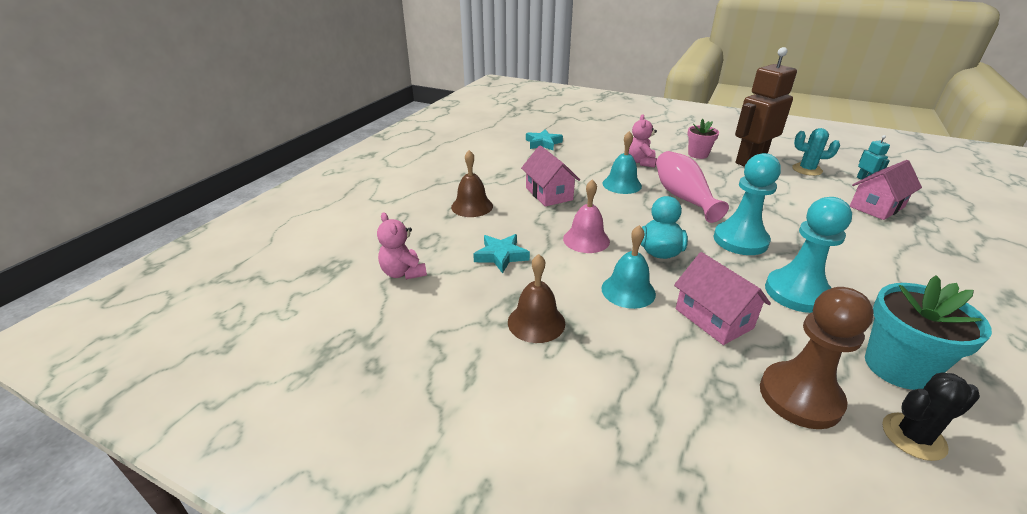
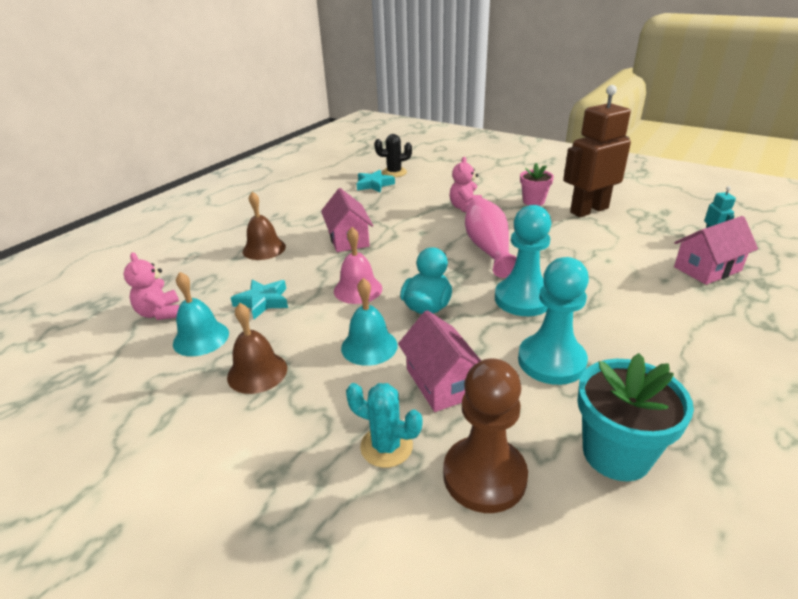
camera: 10 degrees right, 0 degrees up
turquoise bell [603,131,642,194] -> turquoise bell moved to [173,272,229,356]
turquoise cactus [792,128,840,176] -> turquoise cactus moved to [346,383,422,468]
black cactus [882,372,980,461] -> black cactus moved to [374,134,412,177]

